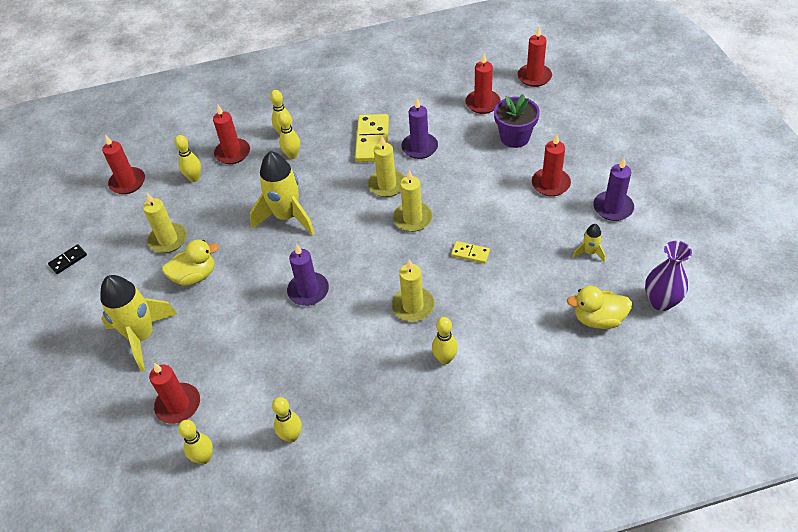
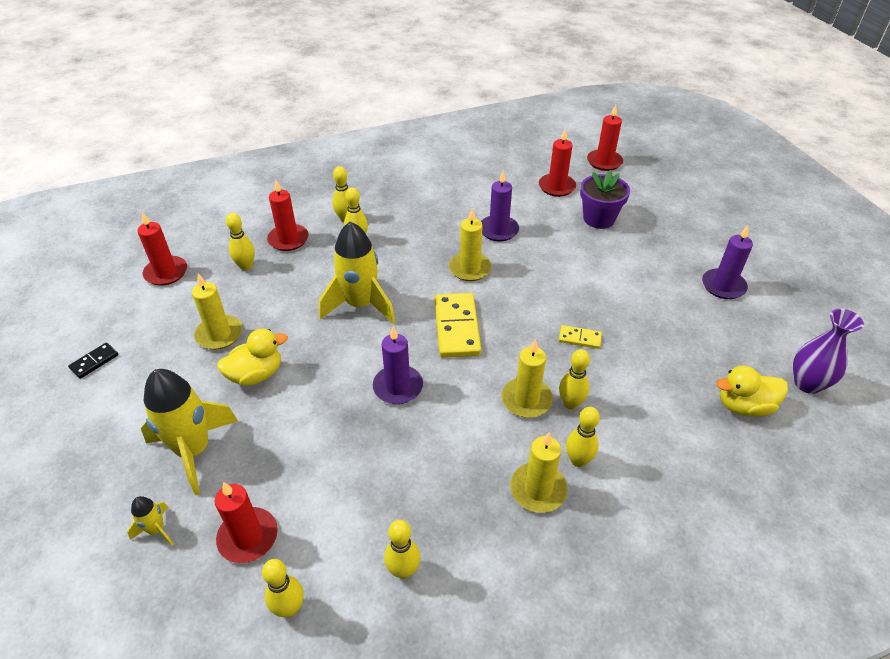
camera: 10 degrees left, 5 degrees down
yellow domino [355,114,389,162] -> yellow domino moved to [435,293,481,358]
yellow candle [393,170,432,232] -> yellow candle moved to [510,432,568,513]
red candle [532,134,571,196] -> none
yellow rocket [573,224,606,262] -> yellow rocket moved to [127,496,173,546]
none -> yellow bowling pin [559,349,590,410]

